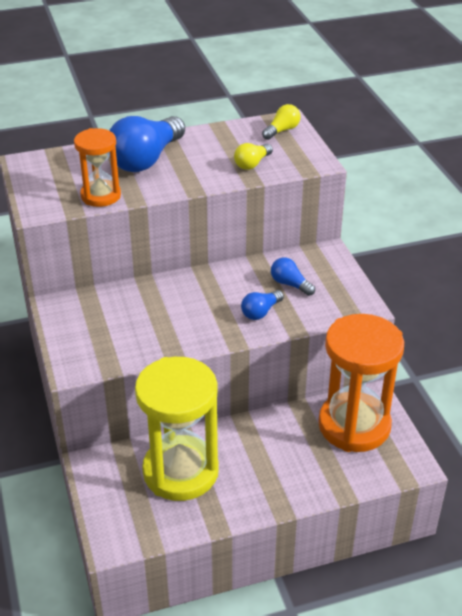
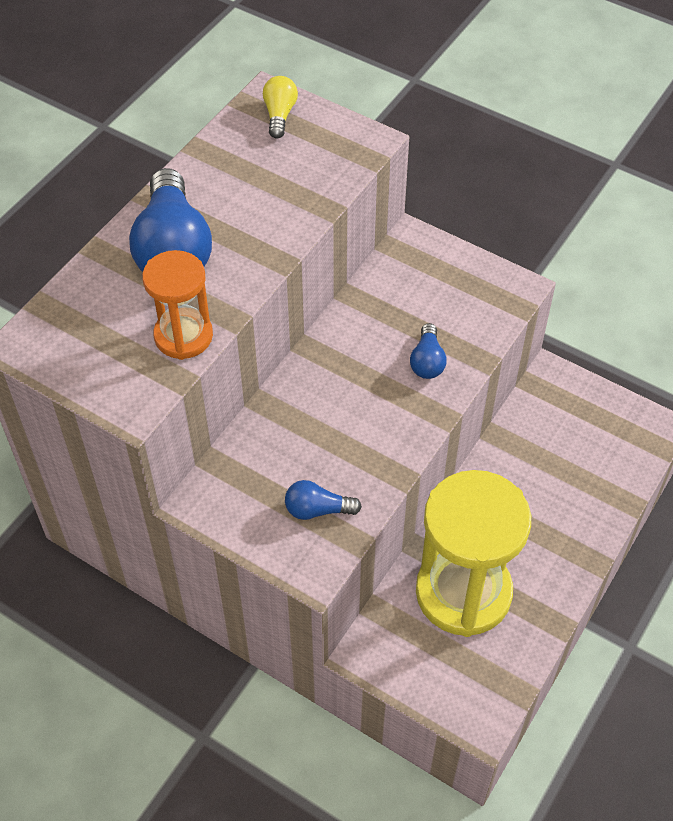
camera: 40 degrees left, 15 degrees up
yellow light bulb [234,143,273,170] -> none
blue light bulb [271,257,315,296] -> blue light bulb moved to [285,480,362,520]
orange hourglass [318,314,404,452] -> none

